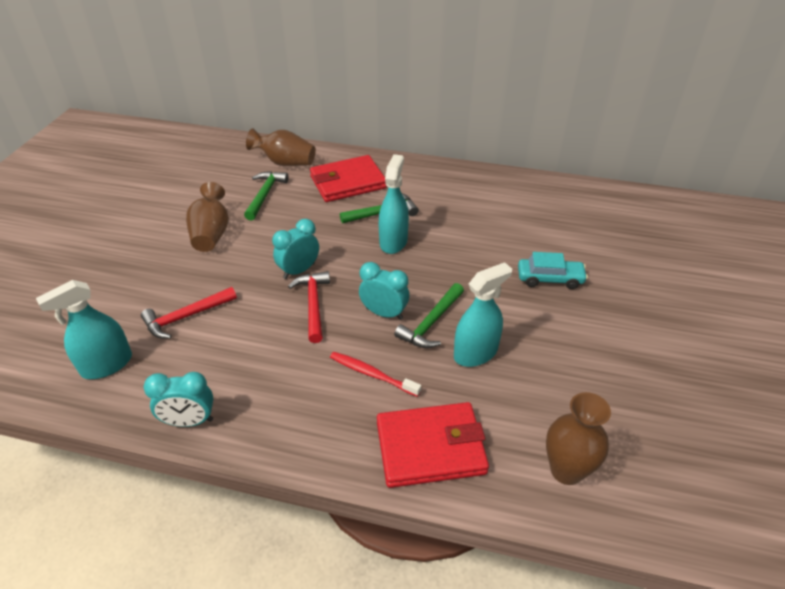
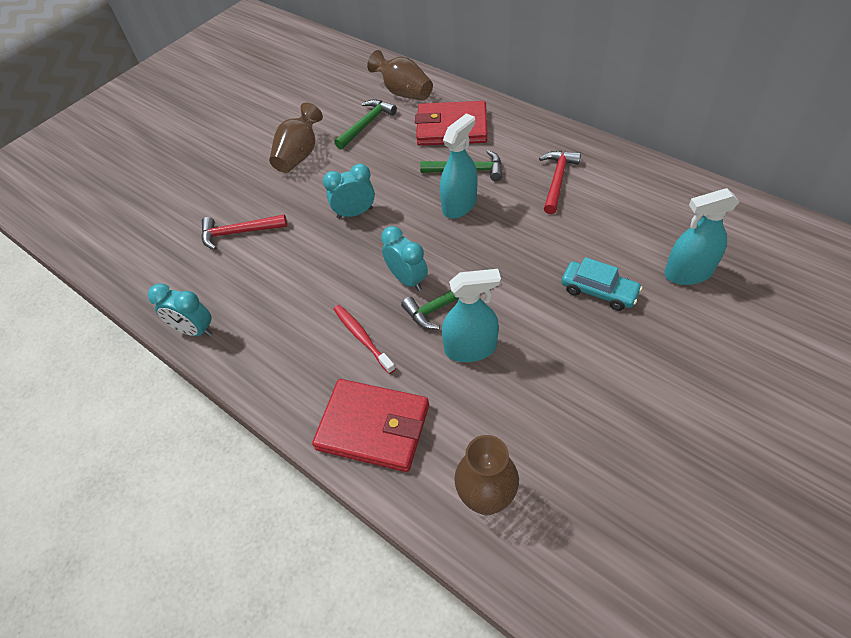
camera: 30 degrees right, 10 degrees up
turquoise spray bottle [36,280,132,379] -> turquoise spray bottle moved to [664,188,739,285]
red hammer [288,271,330,343] -> red hammer moved to [539,151,581,214]

